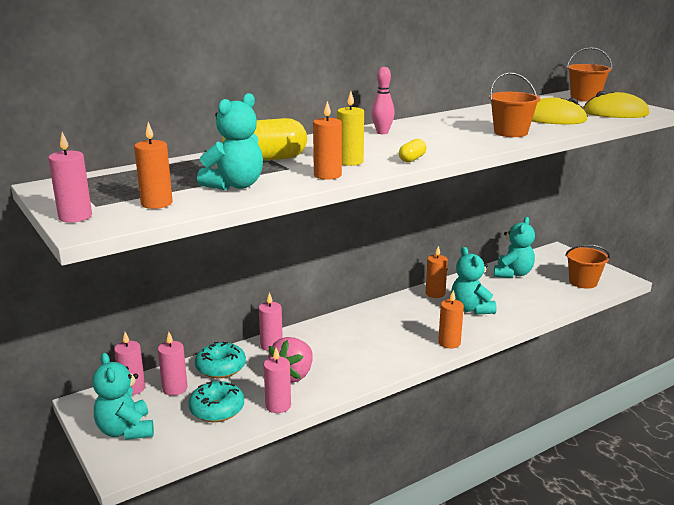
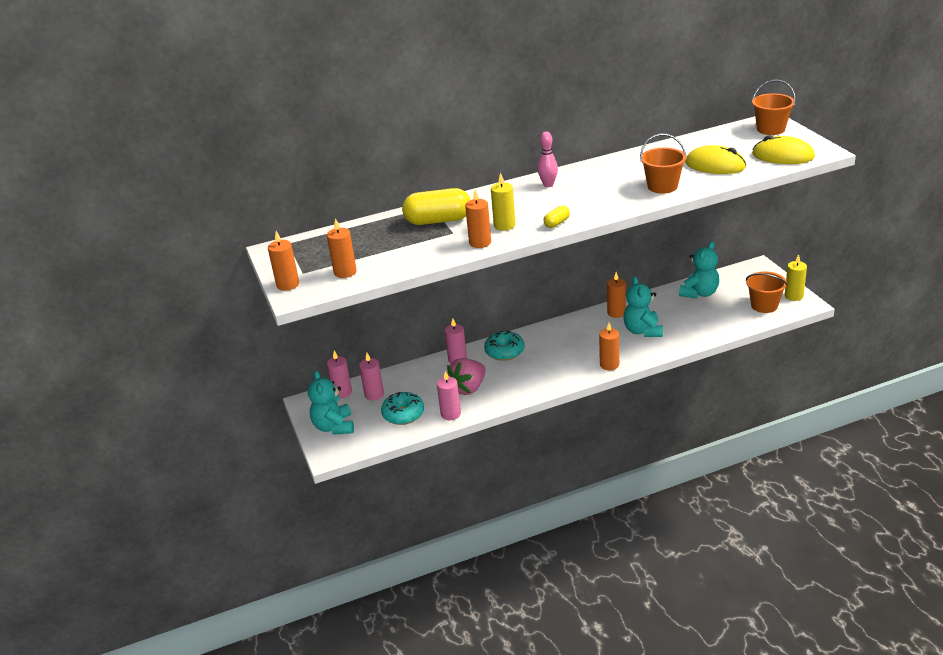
camera: 15 degrees right, 10 degrees up
pink candle [48,132,92,223] -> orange candle [268,231,299,291]
turquoise donut [195,342,246,378] -> turquoise donut moved to [484,331,524,361]
turquoise teddy bear [197,93,263,190] -> none
none -> yellow candle [785,254,807,301]

